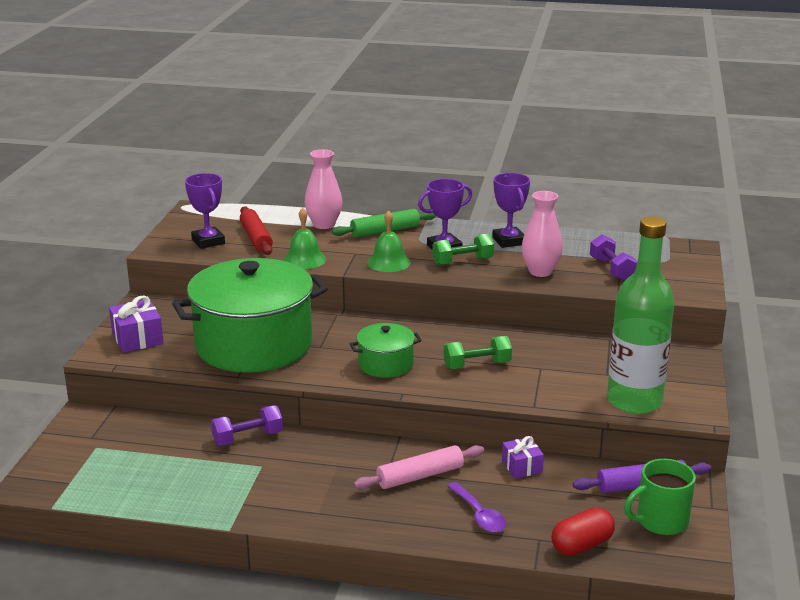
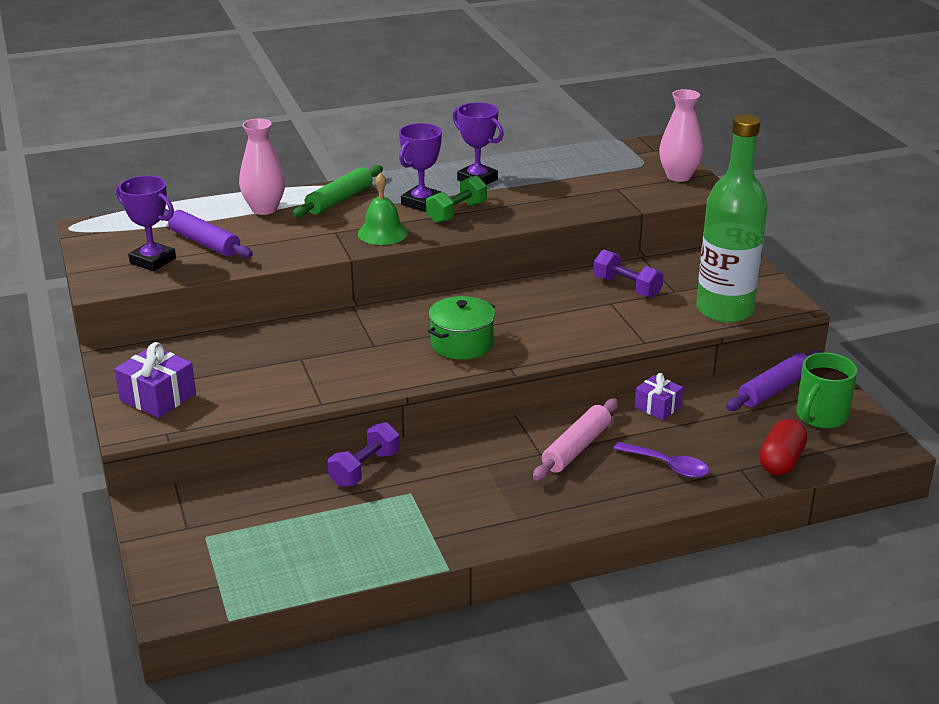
camera: 30 degrees left, 5 degrees up
green pot [172,258,328,373] -> none
red rolling pin [240,206,273,255] -> purple rolling pin [163,209,253,258]
green bell [283,208,326,269] -> none
green dumbbell [444,336,512,369] -> none
pink vase [521,191,563,277] -> pink vase moved to [659,89,703,182]
purple dumbbell [590,235,637,281] -> purple dumbbell moved to [593,250,663,298]

